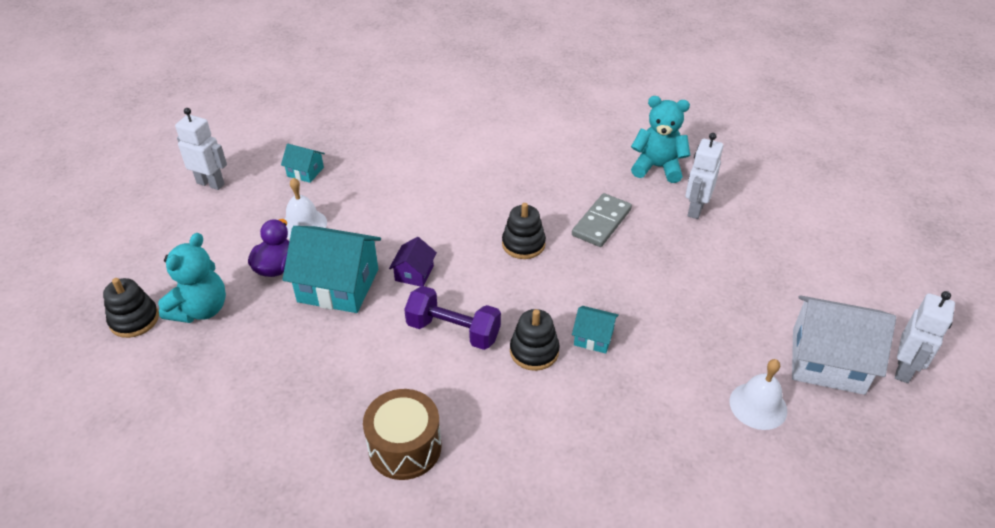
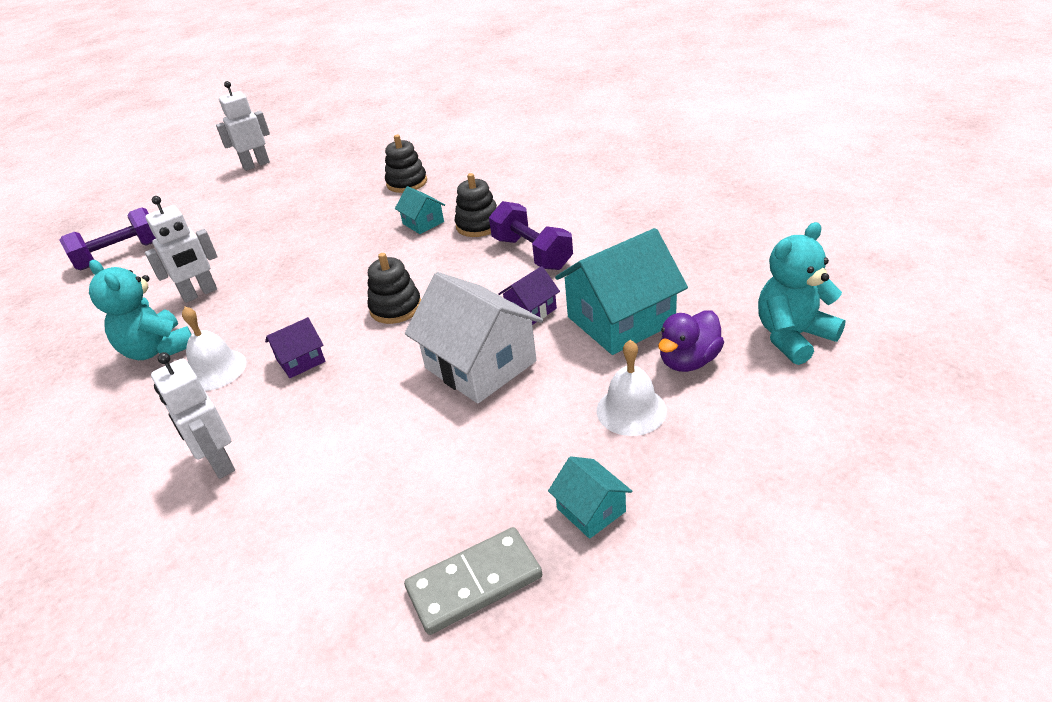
camera: 145 degrees left, 5 degrees down
black stacking toy [103,278,159,338] -> black stacking toy moved to [385,135,427,193]
white robot [175,108,227,190] -> white robot moved to [151,352,235,479]
turquoise house [282,226,381,313] -> turquoise house turned 75 degrees counterclockwise [555,228,688,355]
brown drum [363,389,441,480] -> none
grey domino [572,193,632,247] -> grey domino moved to [404,527,542,635]
white bell [729,359,787,430] -> white bell moved to [182,307,246,391]
white house [792,295,896,395] -> white house moved to [405,272,543,403]
none -> purple dumbbell [59,207,156,270]
none -> purple house [265,317,325,378]

